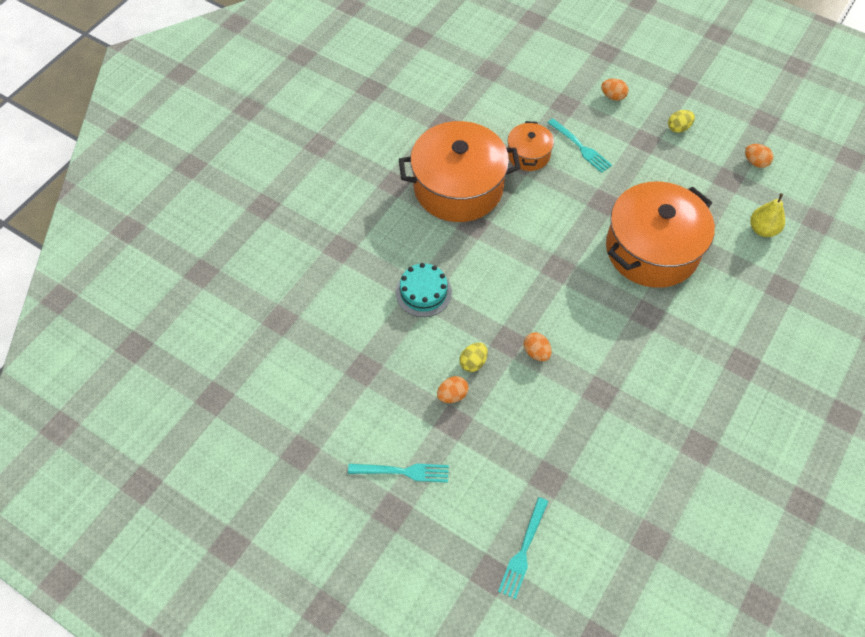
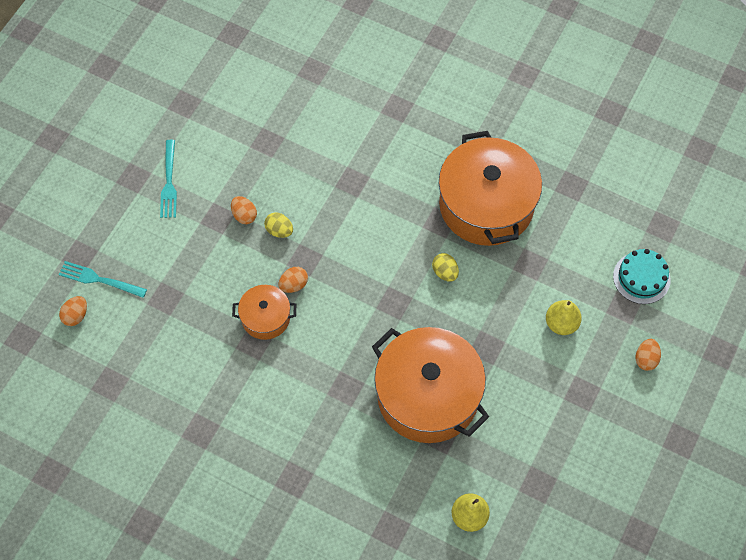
camera: 85 degrees right, 5 degrees up
turquoise cake [396,263,452,317] -> turquoise cake moved to [613,249,671,304]
orange pot [508,121,554,171] -> orange pot moved to [232,285,296,340]
turquoise fork [547,119,612,173] -> yellow pear [546,300,582,335]
yellow egg [668,110,695,133] -> yellow egg moved to [432,253,459,282]
orange egg [745,144,773,168] -> orange egg moved to [59,296,87,326]

